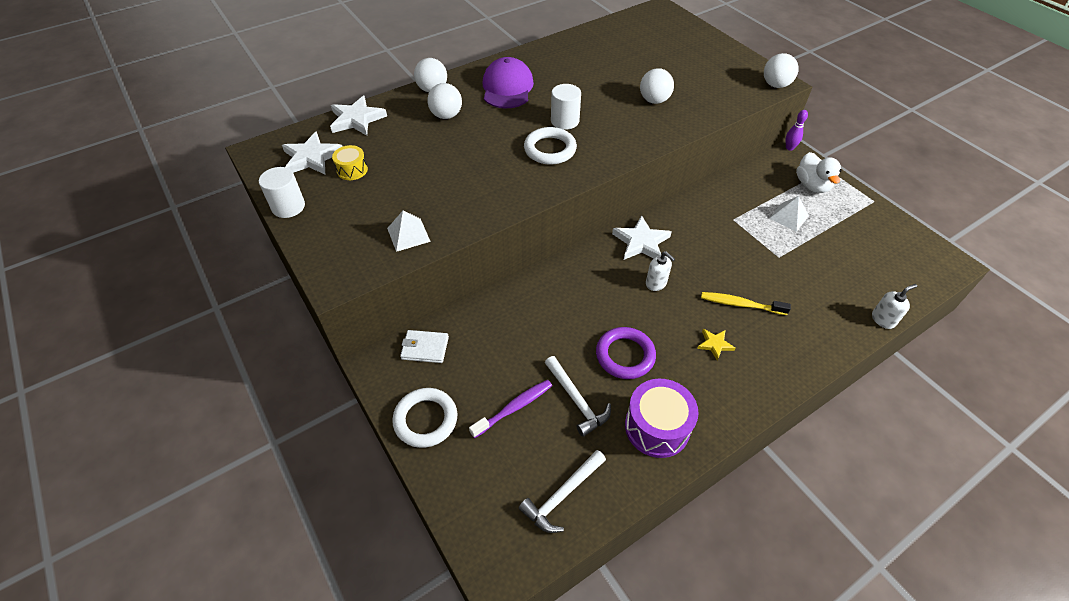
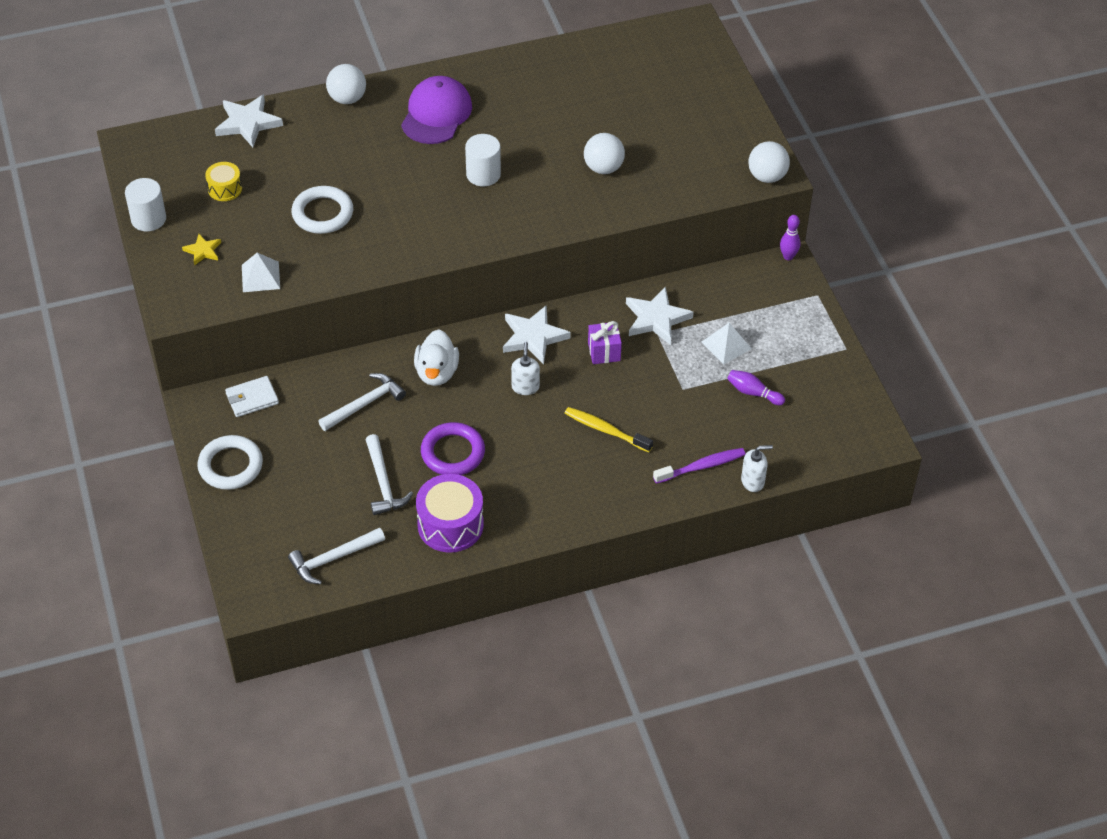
camera: 15 degrees right, 0 degrees up
white star [282,131,343,174] -> white star moved to [626,287,693,345]
white wallet [400,330,449,363] -> white wallet turned 45 degrees counterclockwise [225,376,279,417]
white ball [427,83,462,119] -> none
purple toothbrush [469,380,552,438] -> purple toothbrush moved to [653,448,746,484]
white ring [524,127,577,165] -> white ring moved to [291,186,353,234]
white soap dispenser [646,251,675,291] -> white soap dispenser turned 150 degrees counterclockwise [511,342,540,395]
yellow star [697,329,735,361] -> yellow star moved to [182,234,221,266]
white duck [796,152,842,193] -> white duck moved to [414,329,459,386]
none -> white hammer [318,373,406,431]
none -> purple gift [588,321,622,364]
none -> purple bowling pin [727,370,785,405]

